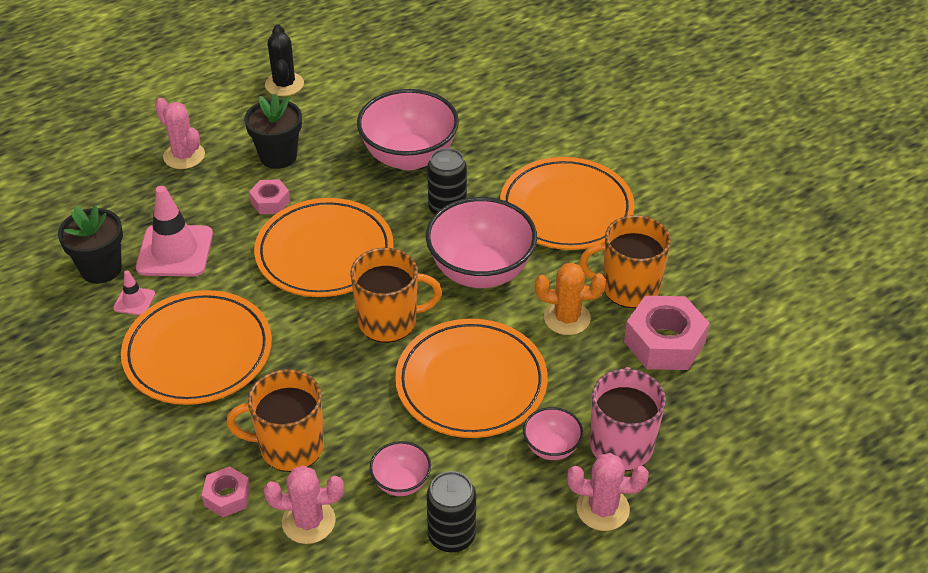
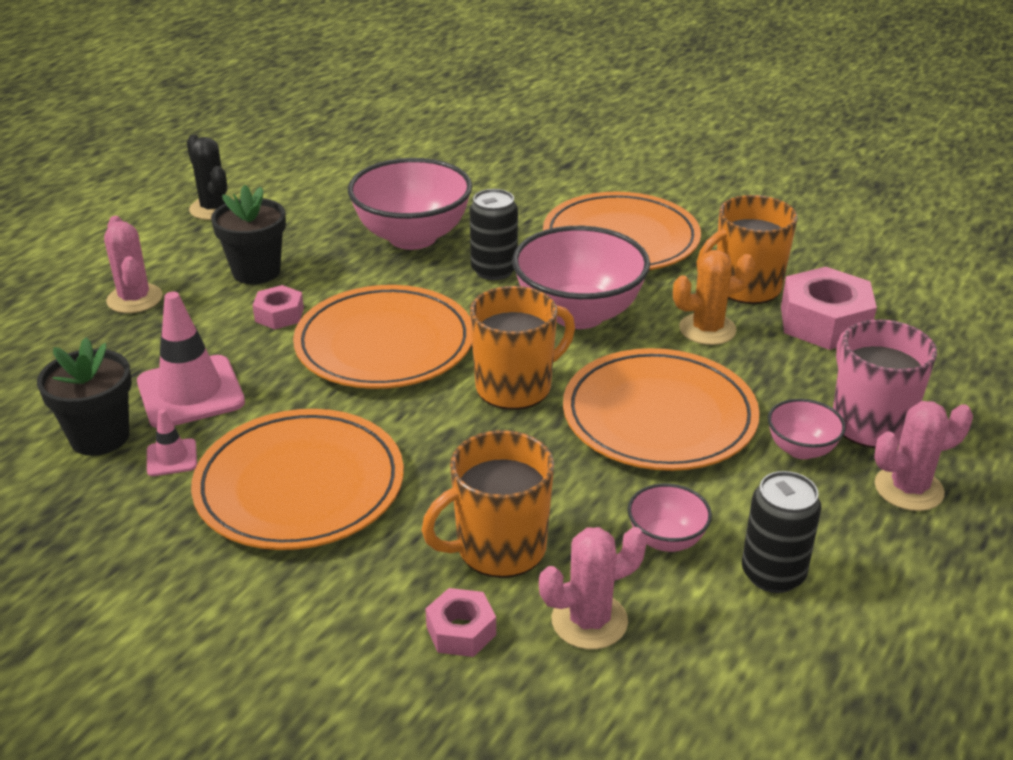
camera: 25 degrees left, 10 degrees down
pink cactus [155,98,205,169] -> pink cactus turned 45 degrees clockwise [104,216,163,313]

